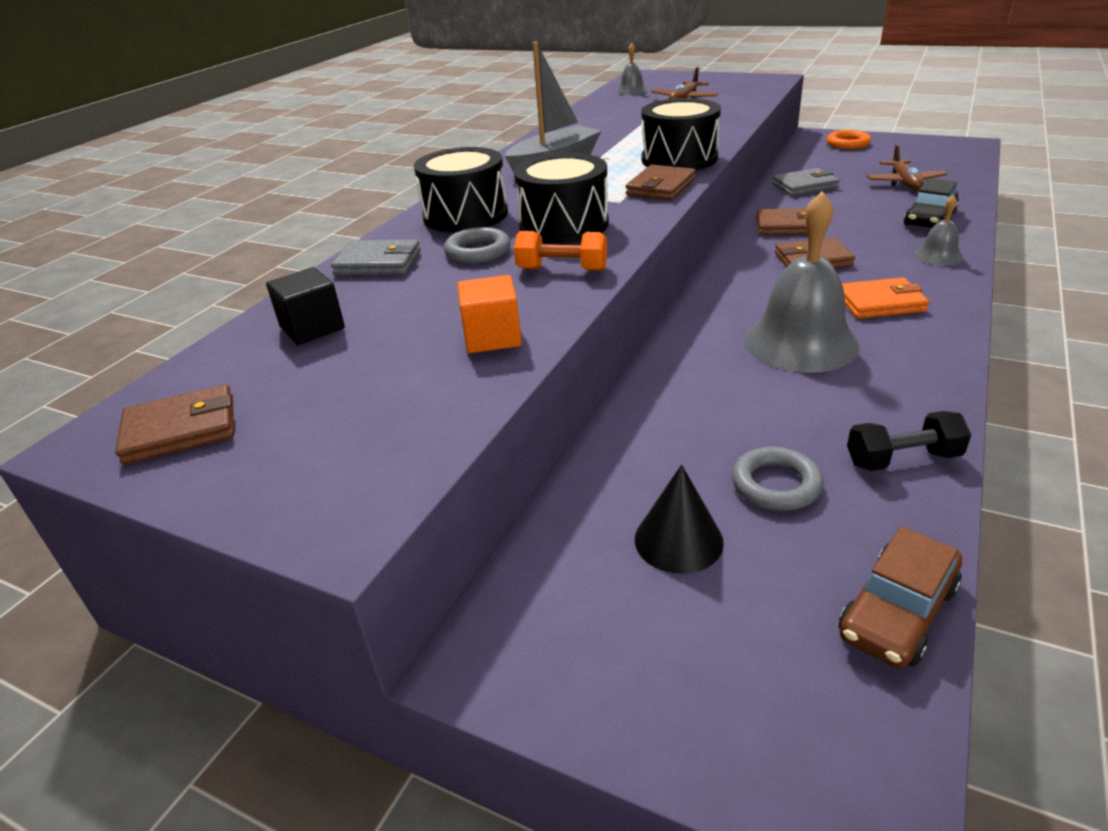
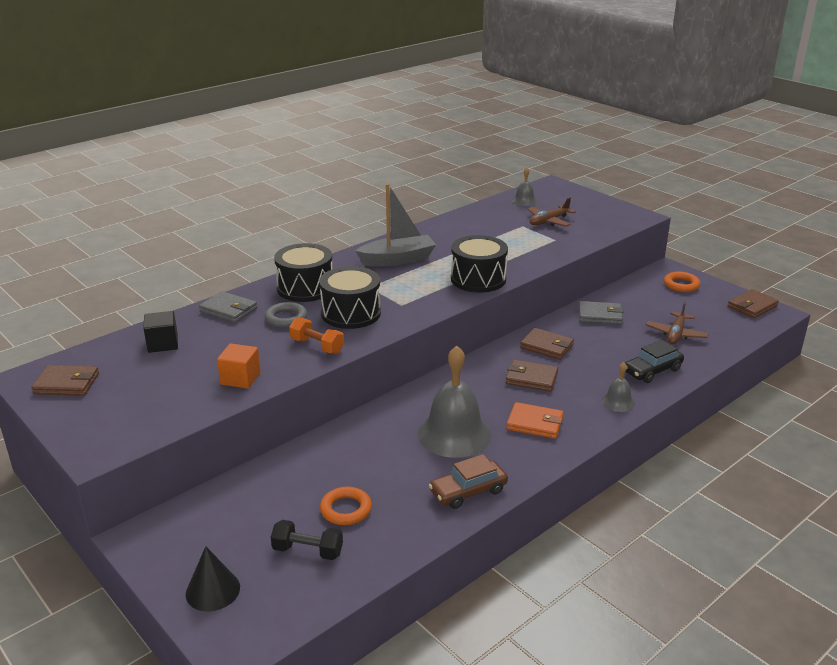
camera: 20 degrees right, 5 degrees down
brown wallet [626,164,696,200] -> brown wallet moved to [728,289,779,318]
black cone [635,465,724,574] -> black cone moved to [186,546,240,611]
grey ring [732,447,823,511] -> orange ring [320,487,372,525]
brown car [839,526,962,668] -> brown car moved to [429,454,508,509]
black dumbbell [847,411,971,471] -> black dumbbell moved to [271,520,343,560]

